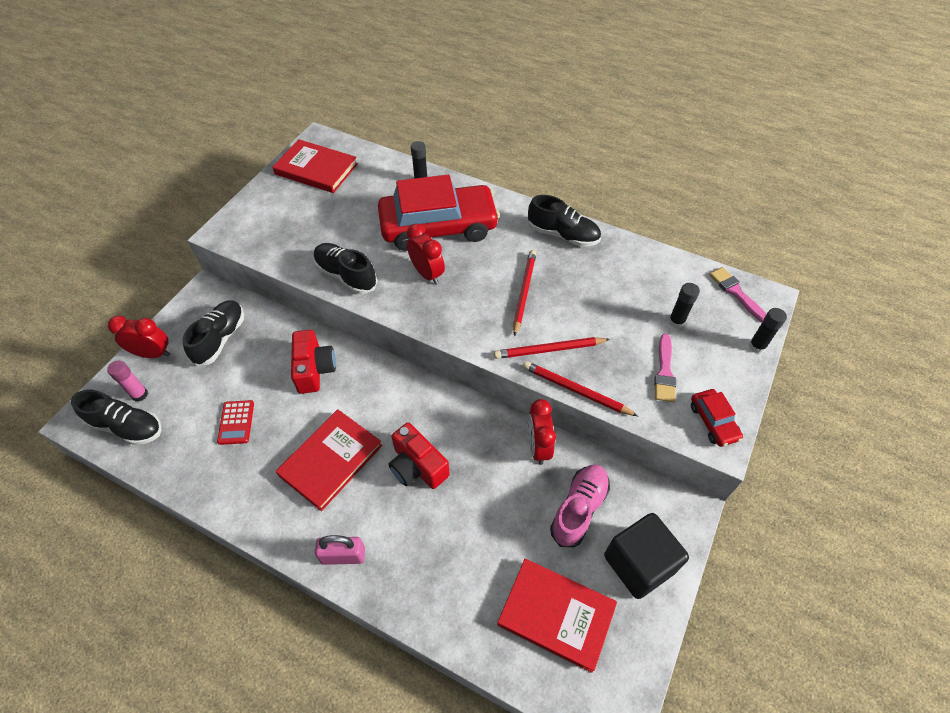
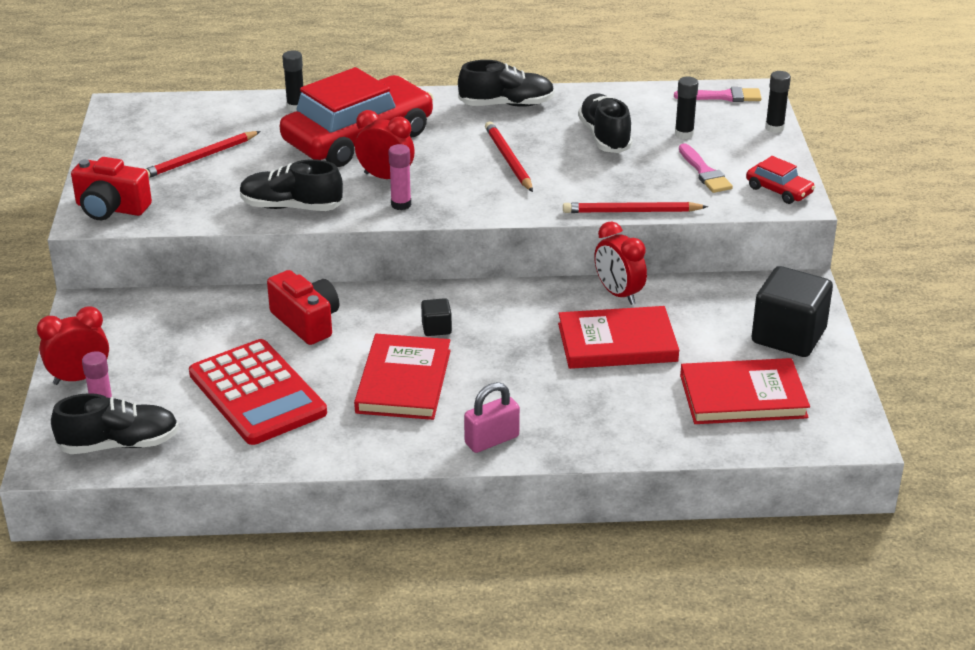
camera: 30 degrees left, 20 degrees down
black shoe [183,300,244,366] -> black shoe moved to [578,94,633,153]
red calculator [217,400,254,445] -> red calculator [189,339,327,445], size x2.17
red book [273,139,358,193] -> red book moved to [558,306,679,369]
red camera [389,422,450,489] -> red camera moved to [71,157,152,220]
red pencil [494,337,610,359] -> red pencil moved to [146,131,261,178]
pink shoe [550,464,610,547] -> none
pink brush [709,267,766,322] -> pink brush turned 150 degrees clockwise [674,87,762,102]
none -> pink glue stick [388,144,411,210]
none -> black cube [421,298,452,336]

